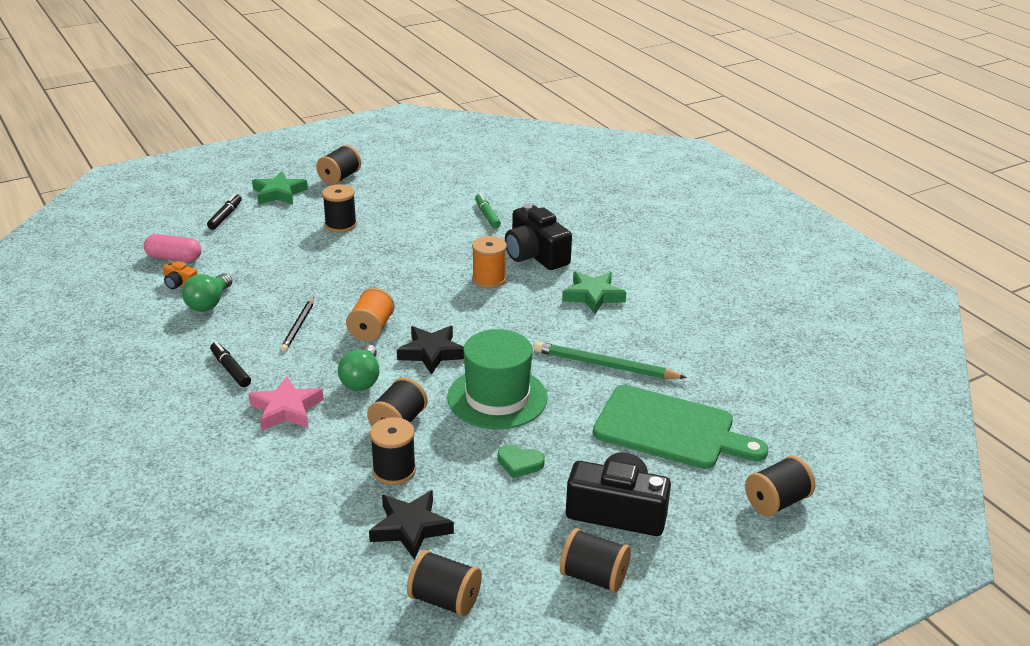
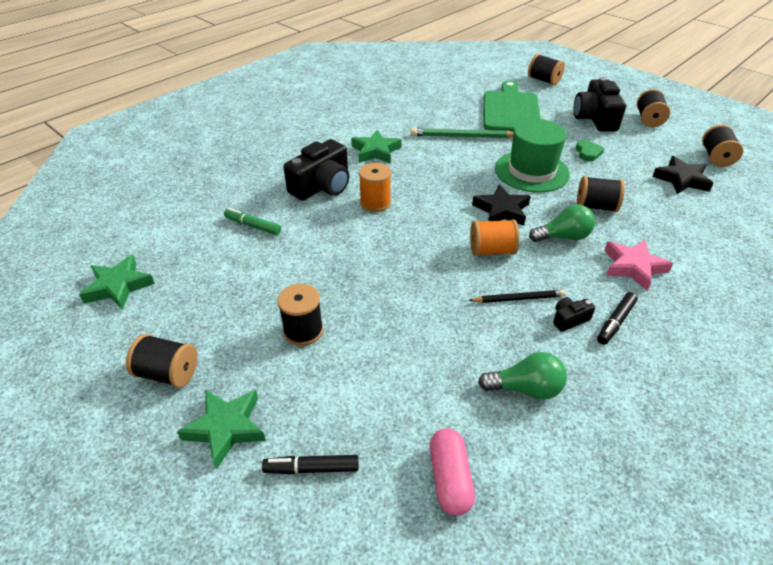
camera: 105 degrees left, 10 degrees up
orange camera [163,261,197,289] -> none
black spool [370,417,416,485] -> none
green marker [475,193,501,229] -> green marker turned 60 degrees clockwise [224,208,281,235]
green pencil [534,341,687,379] -> green pencil turned 90 degrees clockwise [411,128,513,138]
none -> green star [79,255,155,310]
none -> black camera [553,297,595,332]

